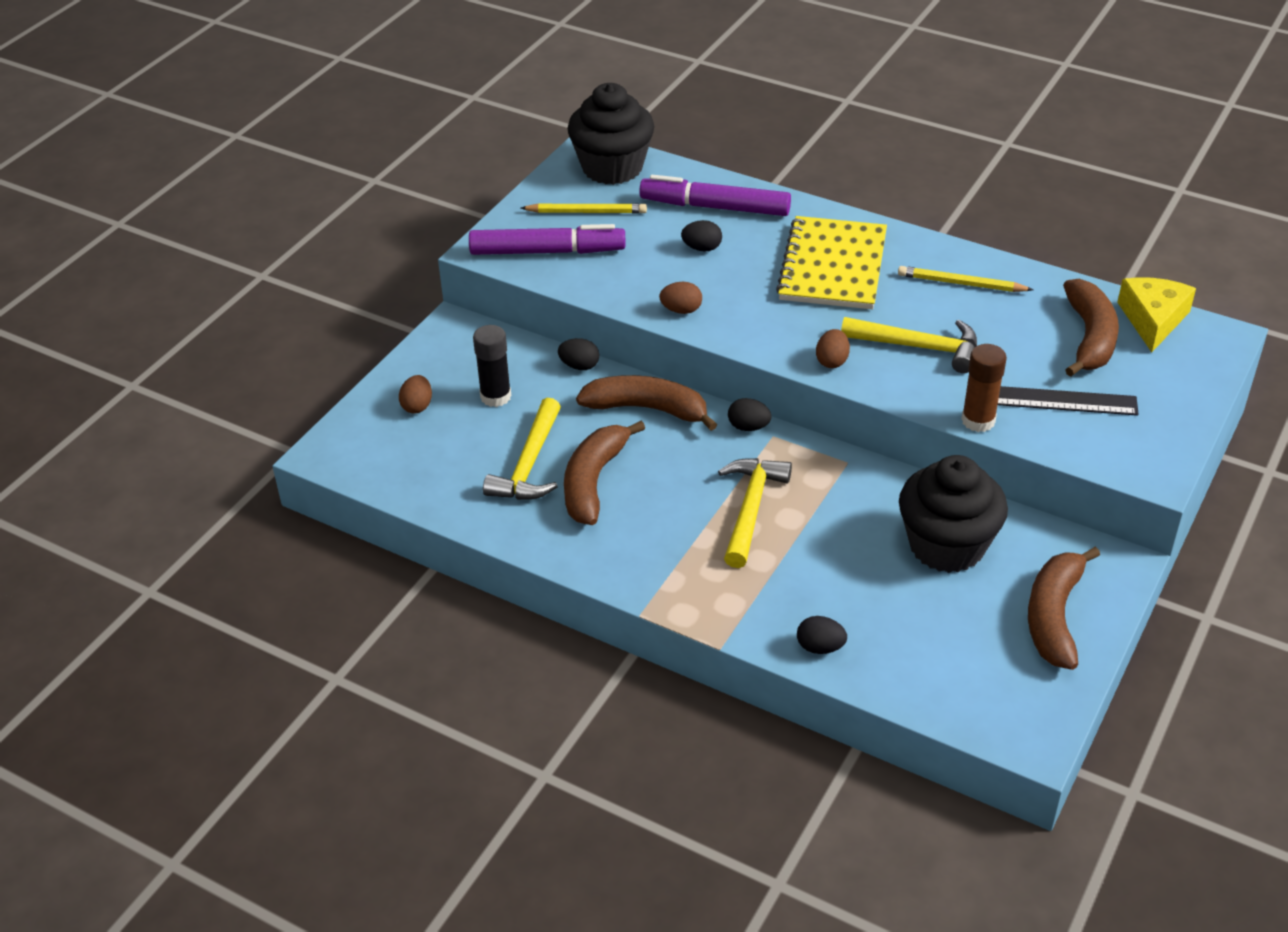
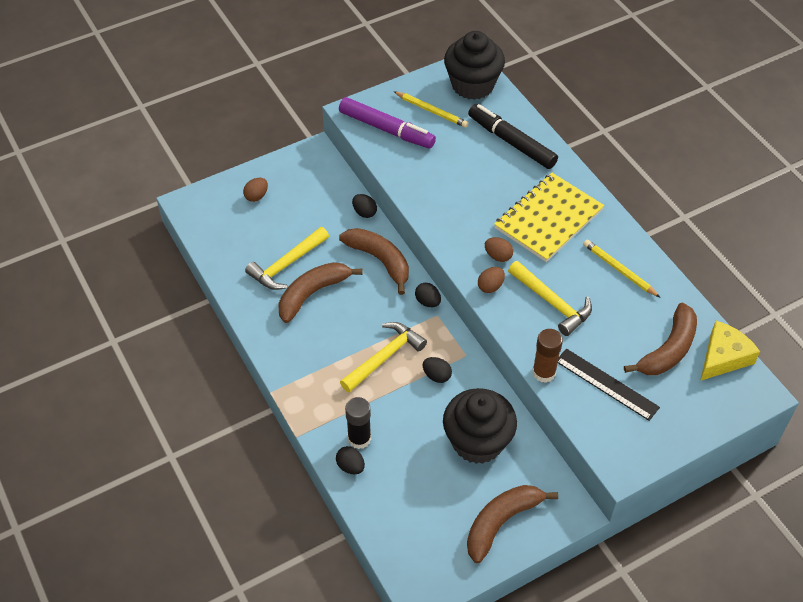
camera: 30 degrees right, 10 degrees up
black glue stick [473,325,512,407] -> black glue stick moved to [345,397,371,449]
purple marker [639,175,791,216] -> black marker [468,104,558,169]
brown egg [659,282,702,314] -> brown egg moved to [485,237,513,262]
black egg [681,220,722,252] -> black egg moved to [423,357,452,383]

